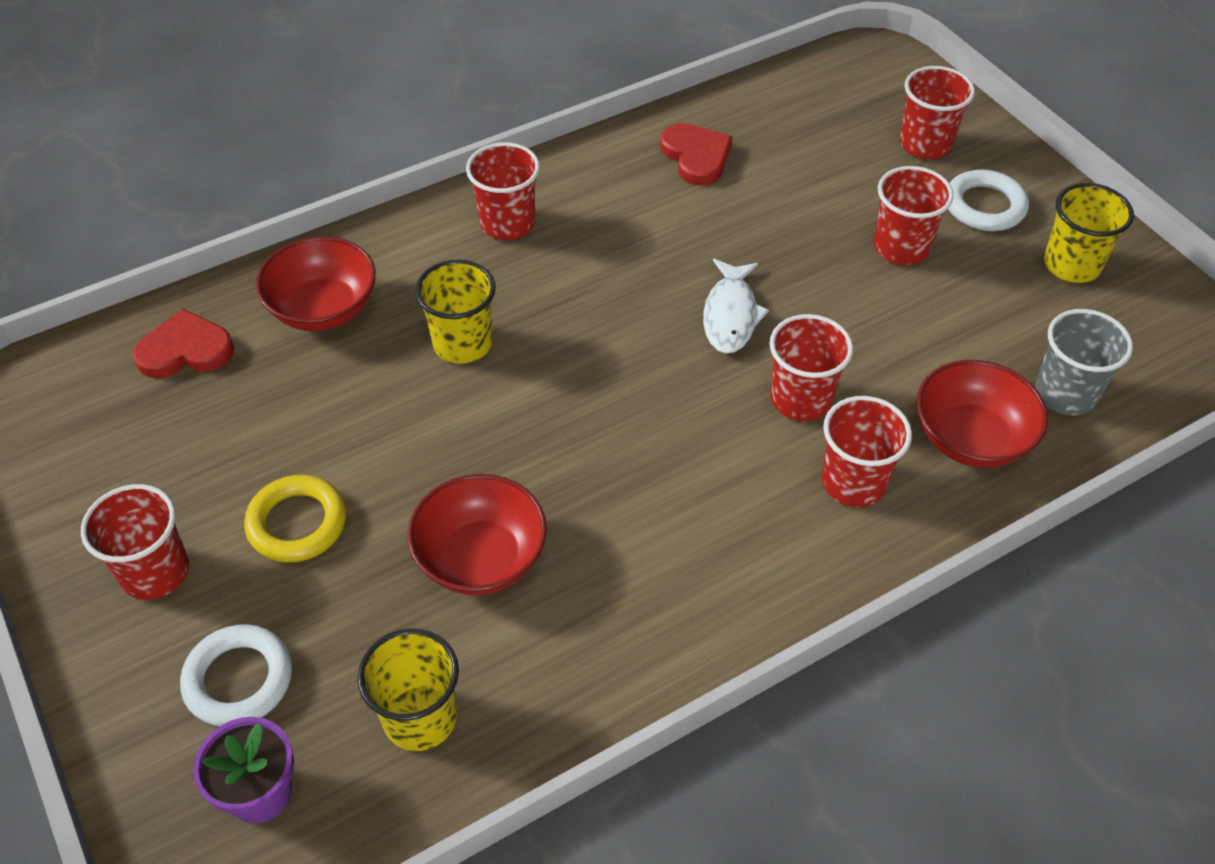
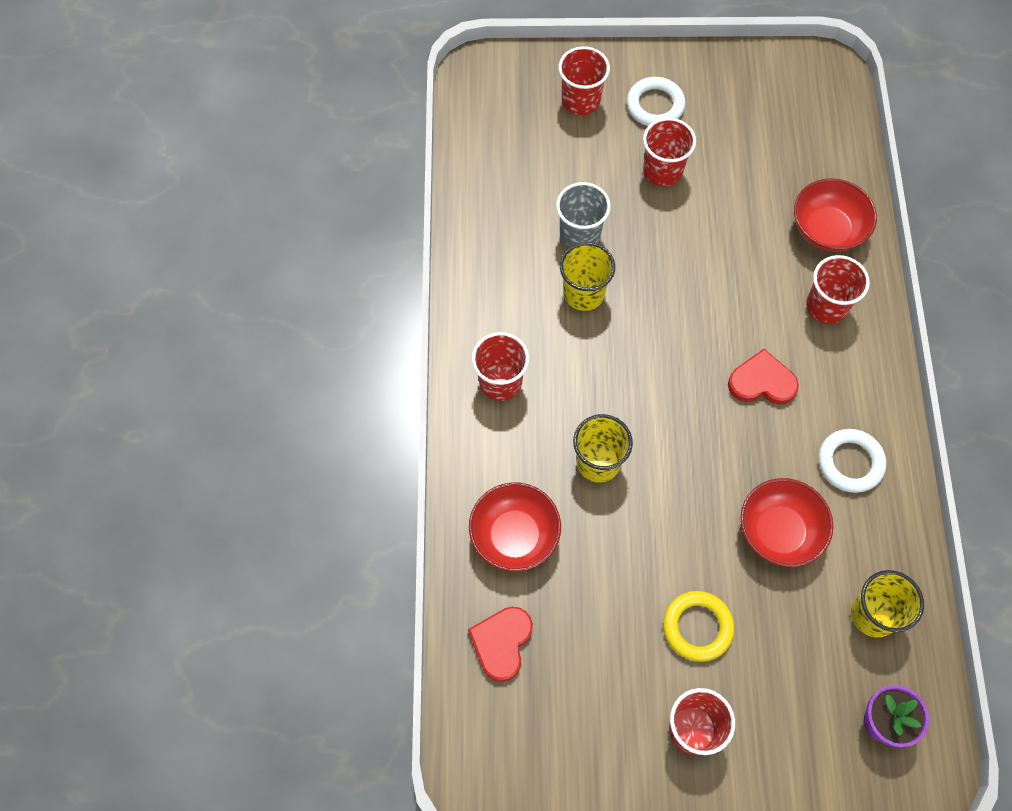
camera: 60 degrees left, 15 degrees up
white ring [180,624,292,726] -> white ring moved to [819,429,886,493]
red heart [660,123,733,186] -> red heart moved to [728,349,799,405]
white fish [703,259,769,353] -> none
red cup [770,314,853,421] -> none
grey cup [1035,309,1133,416] -> grey cup moved to [556,182,611,247]
yellow cup [1044,183,1134,283] -> yellow cup moved to [560,242,615,311]

